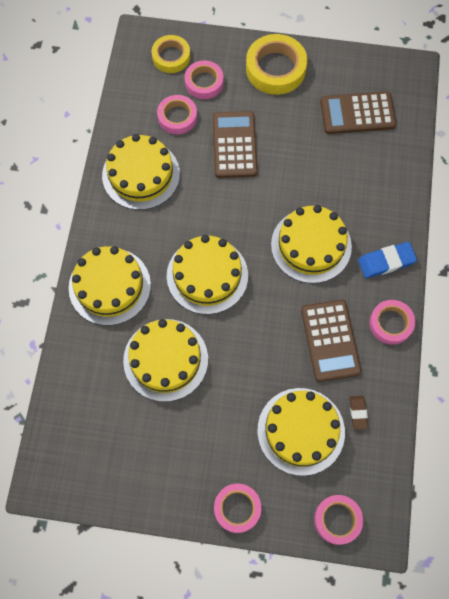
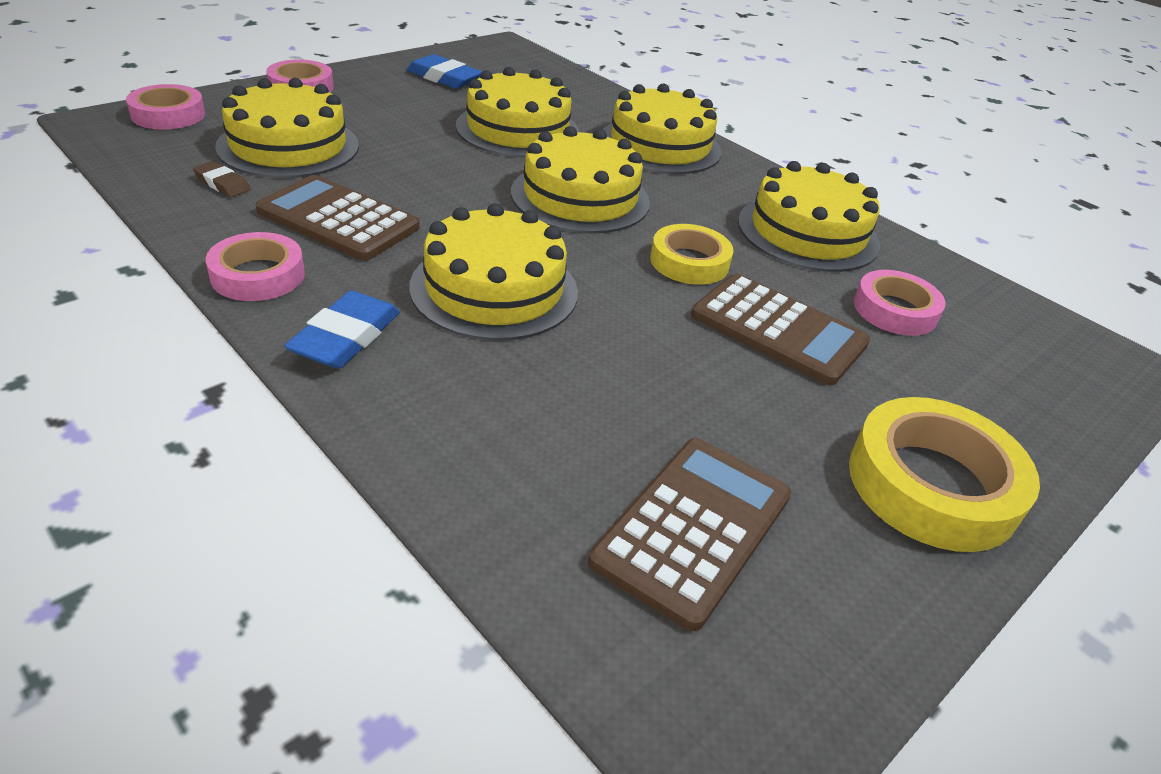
camera: 125 degrees right, 30 degrees down
yellow tape [151,35,190,73] -> yellow tape moved to [650,224,734,285]
pink tape [185,60,224,99] -> none
none -> blue eraser [407,54,482,89]

